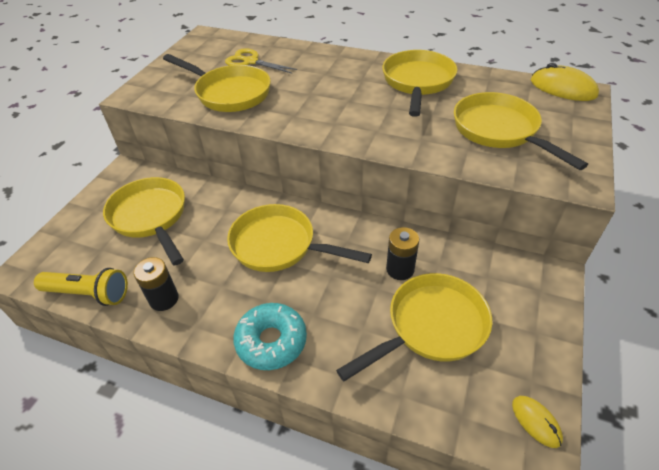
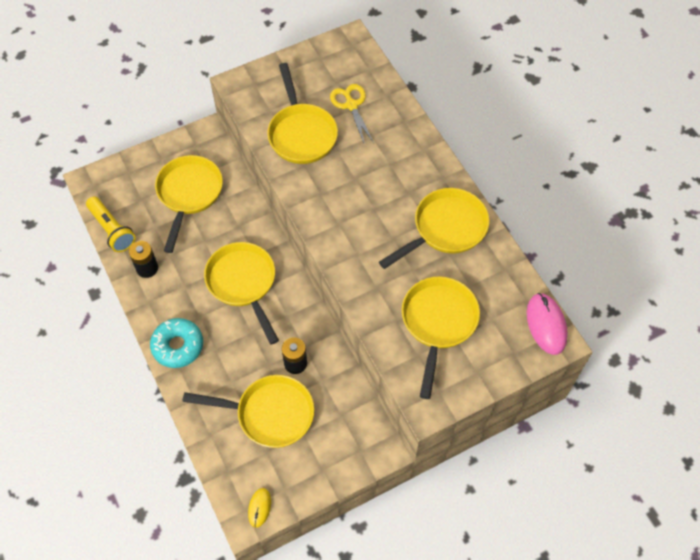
camera: 40 degrees right, 15 degrees up
yellow mouse [531,63,599,101] -> pink mouse [527,293,568,355]

